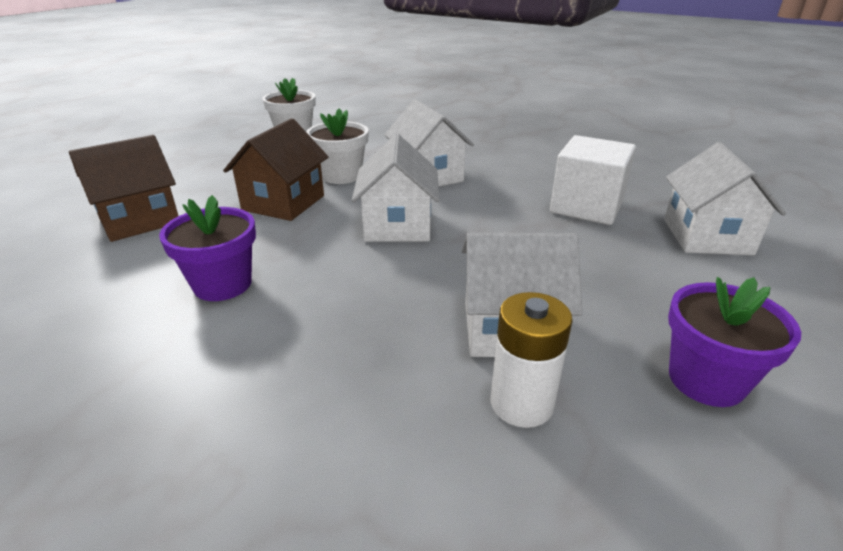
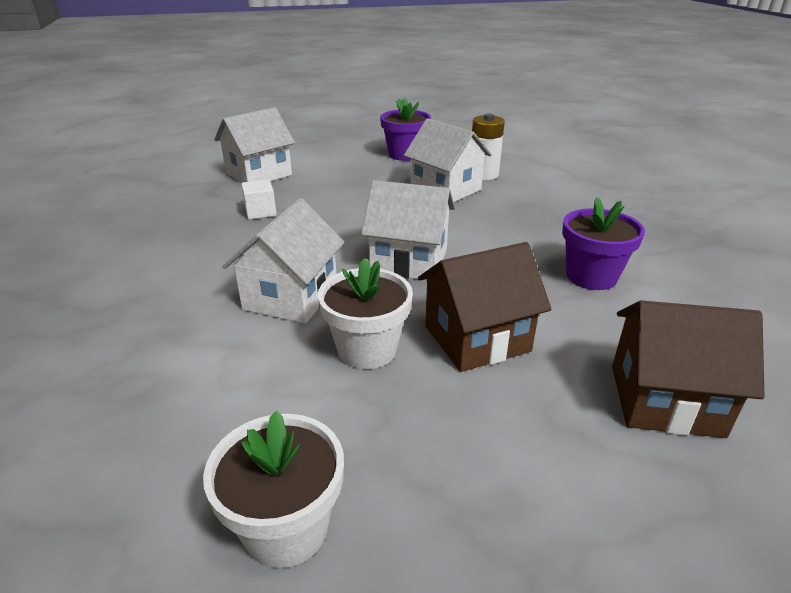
camera: 135 degrees left, 0 degrees up
white house [352,134,440,242] -> white house turned 60 degrees clockwise [361,180,455,280]
white cube [550,135,636,225] -> white cube [241,179,277,220], size x0.51

